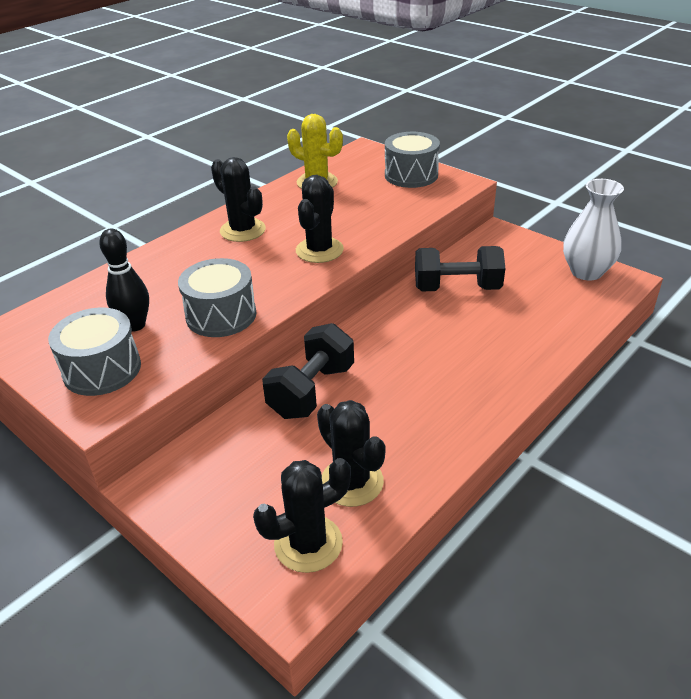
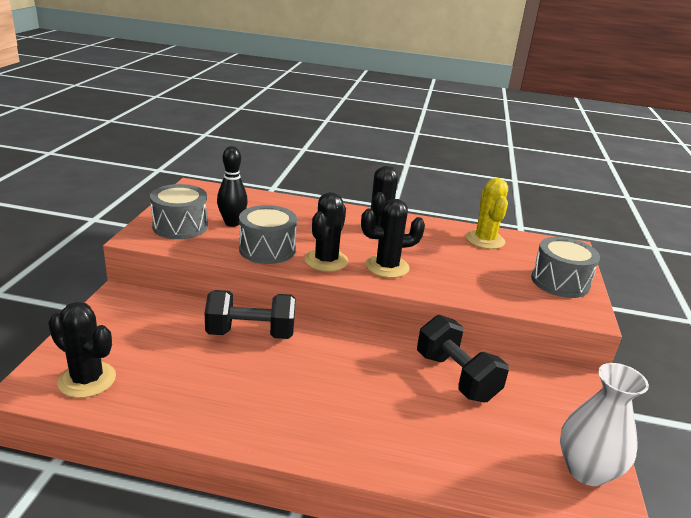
camera: 55 degrees right, 10 degrees down
black cactus [317,400,385,507] -> black cactus moved to [304,192,348,272]

